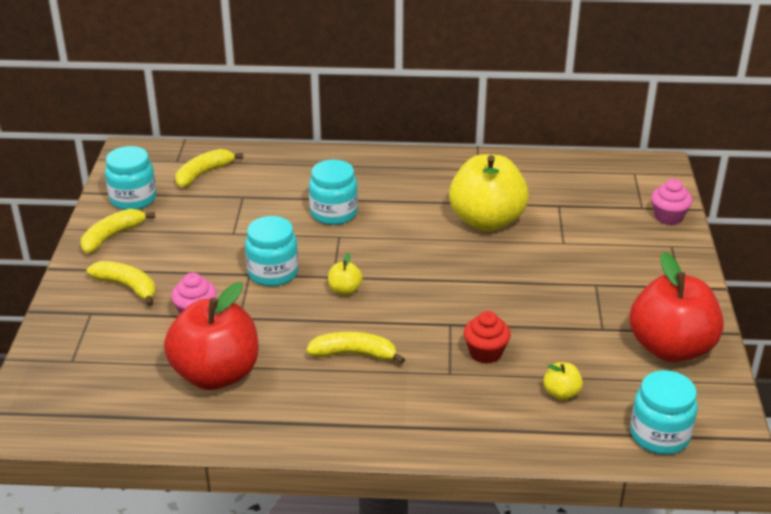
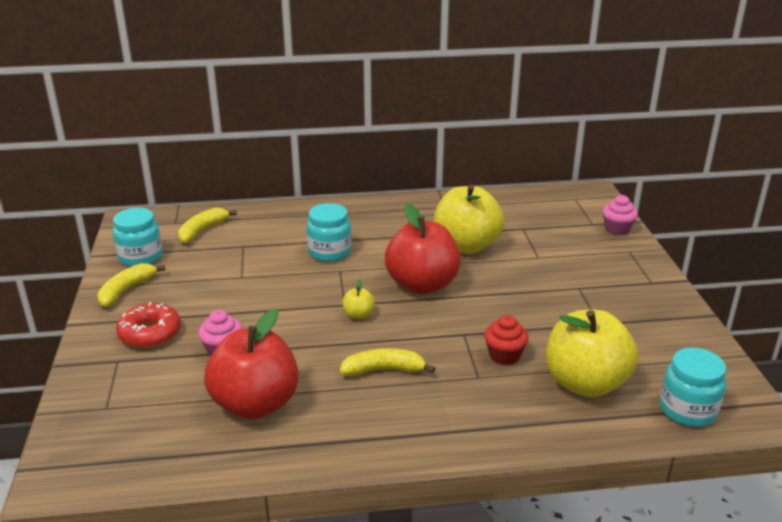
camera: 10 degrees left, 5 degrees down
yellow banana [87,261,156,306] -> red donut [116,302,181,348]
turquoise jar [245,216,298,286] -> none
yellow apple [543,362,583,400] -> yellow apple [546,310,638,397], size x2.42
red apple [630,252,724,363] -> red apple moved to [385,204,461,294]

